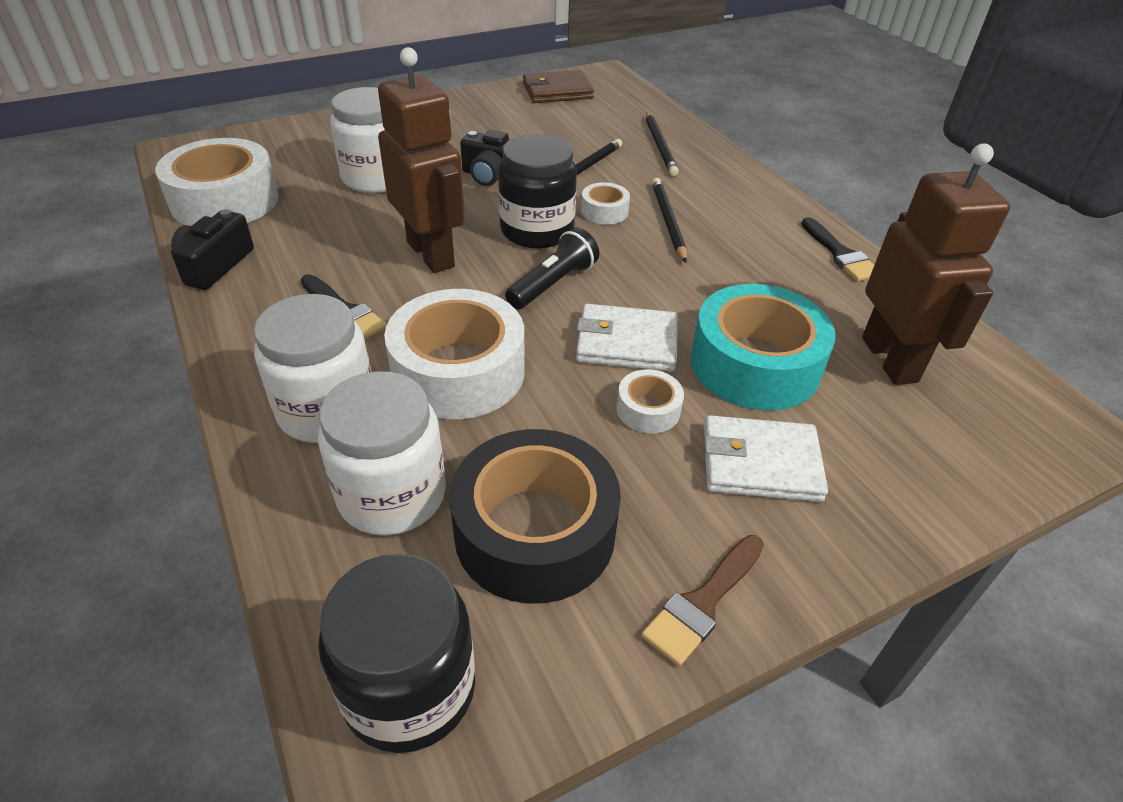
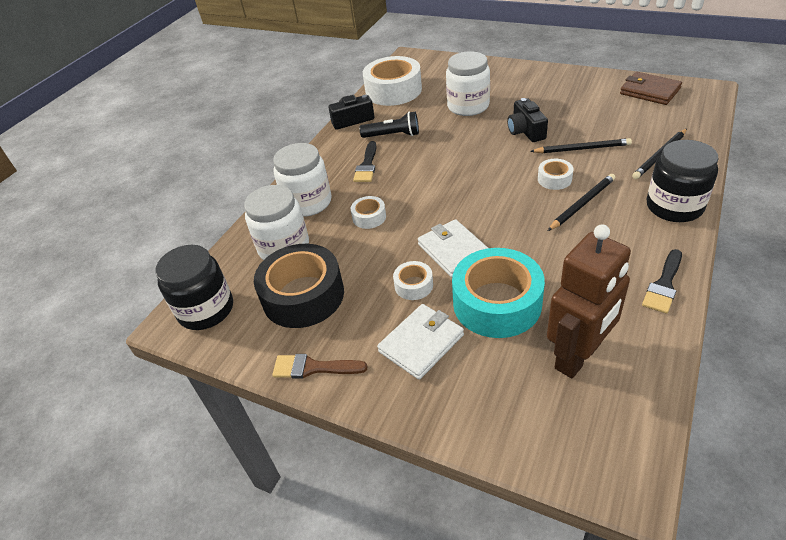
camera: 60 degrees right, 0 degrees up
brown robot [378,47,465,273] -> none
white tape [384,289,525,419] -> white tape [350,196,386,229], size x0.46
black jar [498,134,577,249] -> black jar moved to [647,140,719,222]
black flashlight [505,227,599,309] -> black flashlight moved to [359,112,419,138]
white wallet [704,415,828,502] -> white wallet turned 75 degrees clockwise [377,304,464,380]

